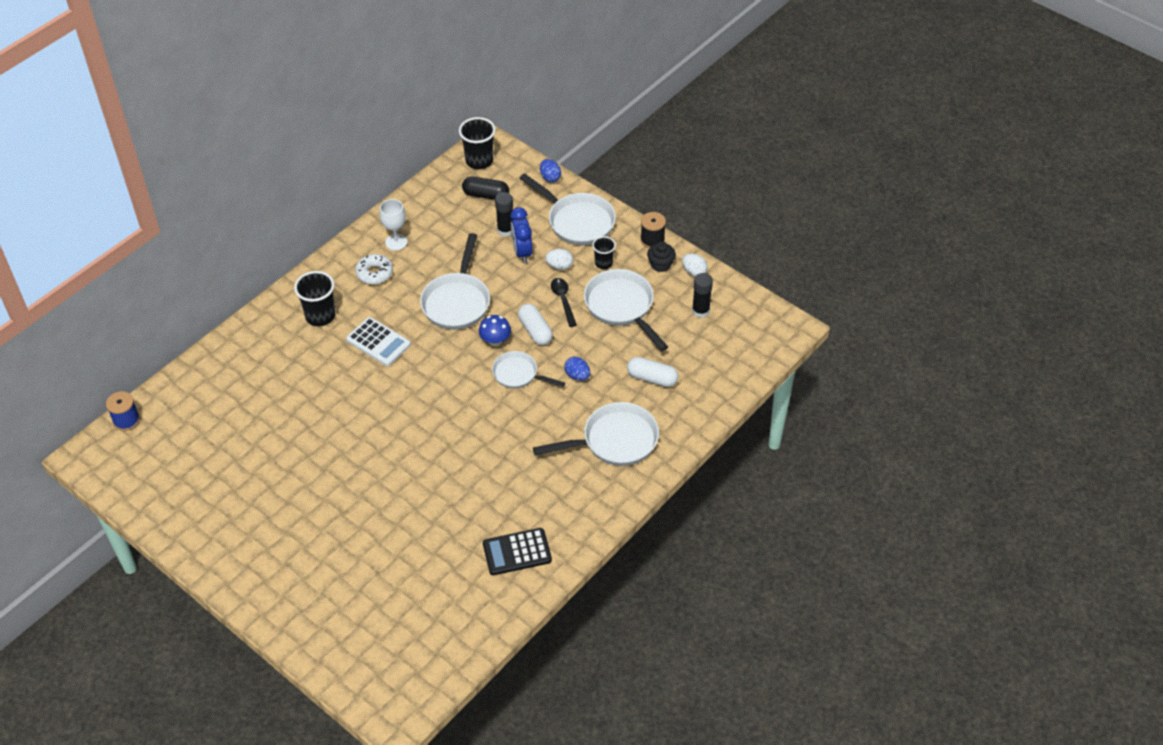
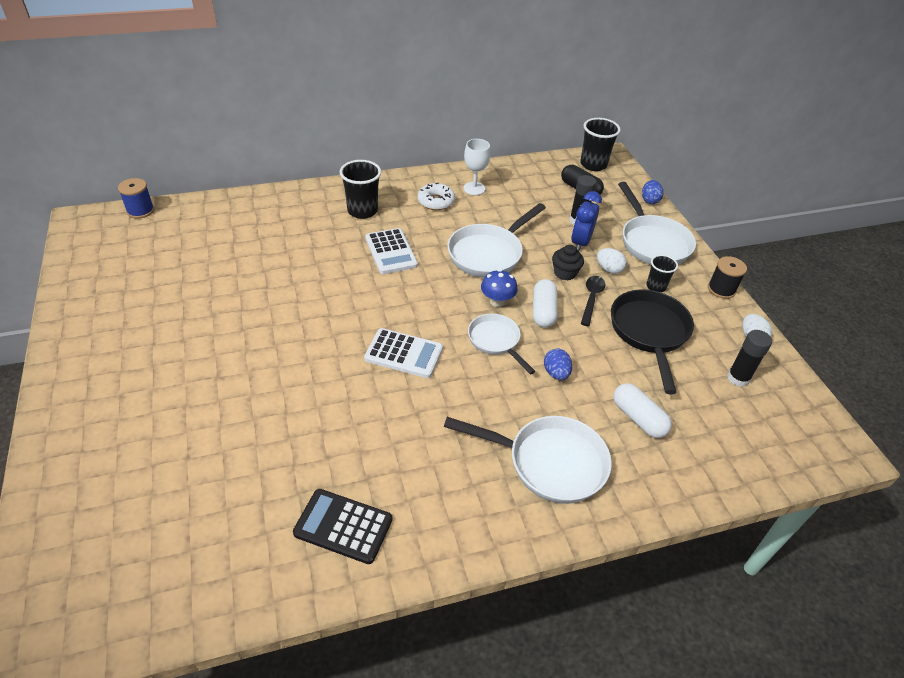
camera: 30 degrees right, 5 degrees down
white pan [584,269,668,351] -> black pan [611,289,694,394]
black cupcake [647,242,676,272] -> black cupcake moved to [552,245,584,280]
none -> white calculator [364,328,443,378]

